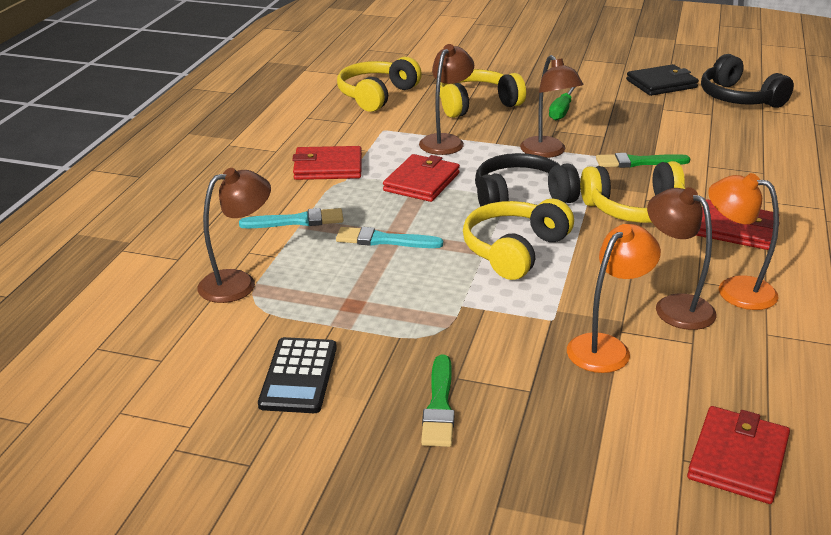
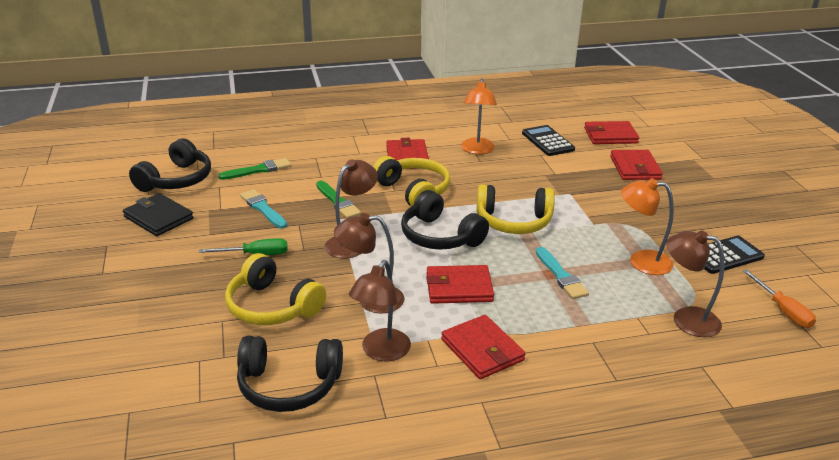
camera: 120 degrees left, 0 degrees up
turquoise brush [239,208,343,228] -> turquoise brush moved to [240,189,287,229]
yellow headphones [337,57,422,112] -> black headphones [237,336,343,412]
green brush [421,355,455,447] -> green brush moved to [218,158,291,180]
orange lamp [567,224,661,373] -> orange lamp moved to [621,178,674,275]
brown lamp [647,187,717,330] -> brown lamp moved to [349,260,411,361]
none -> black calculator [522,125,575,156]
none -> red wallet [610,150,663,180]
none -> orange screwdriver [743,270,816,328]

